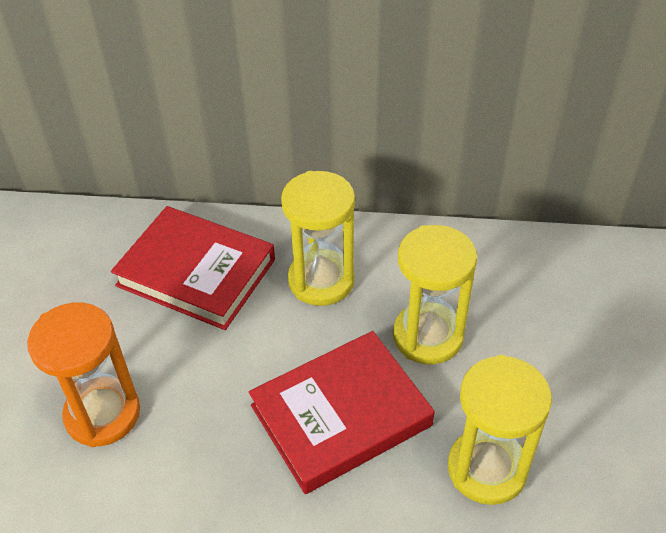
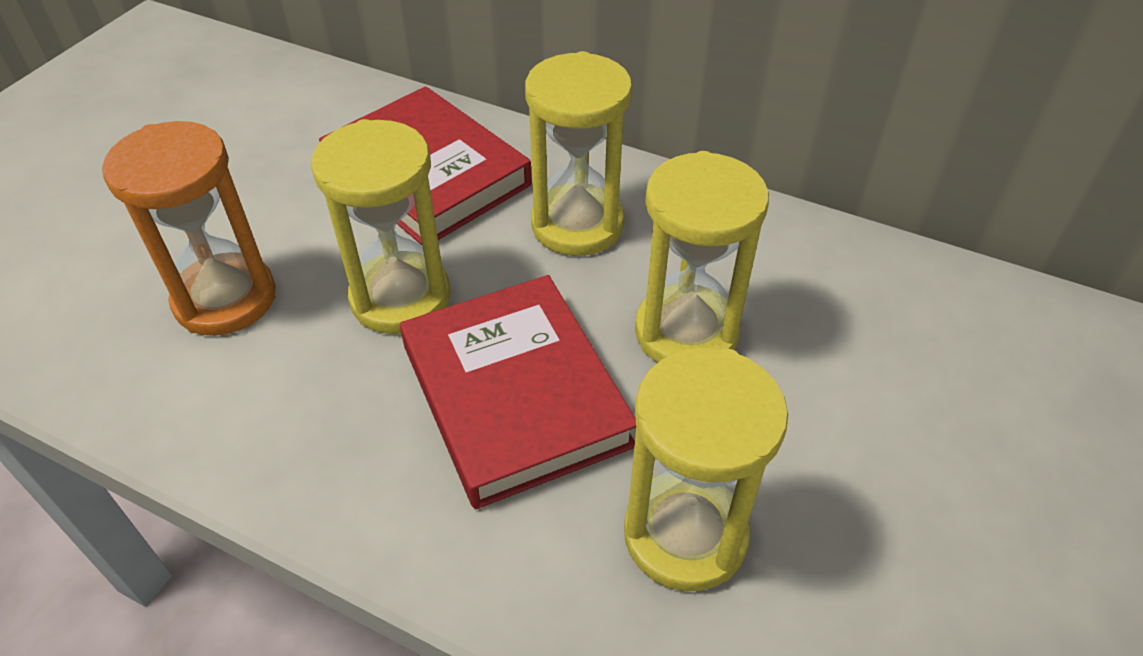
camera: 20 degrees right, 0 degrees up
red book [249,331,435,494] -> red book turned 75 degrees clockwise [400,275,636,509]
none -> yellow hourglass [311,119,450,334]

